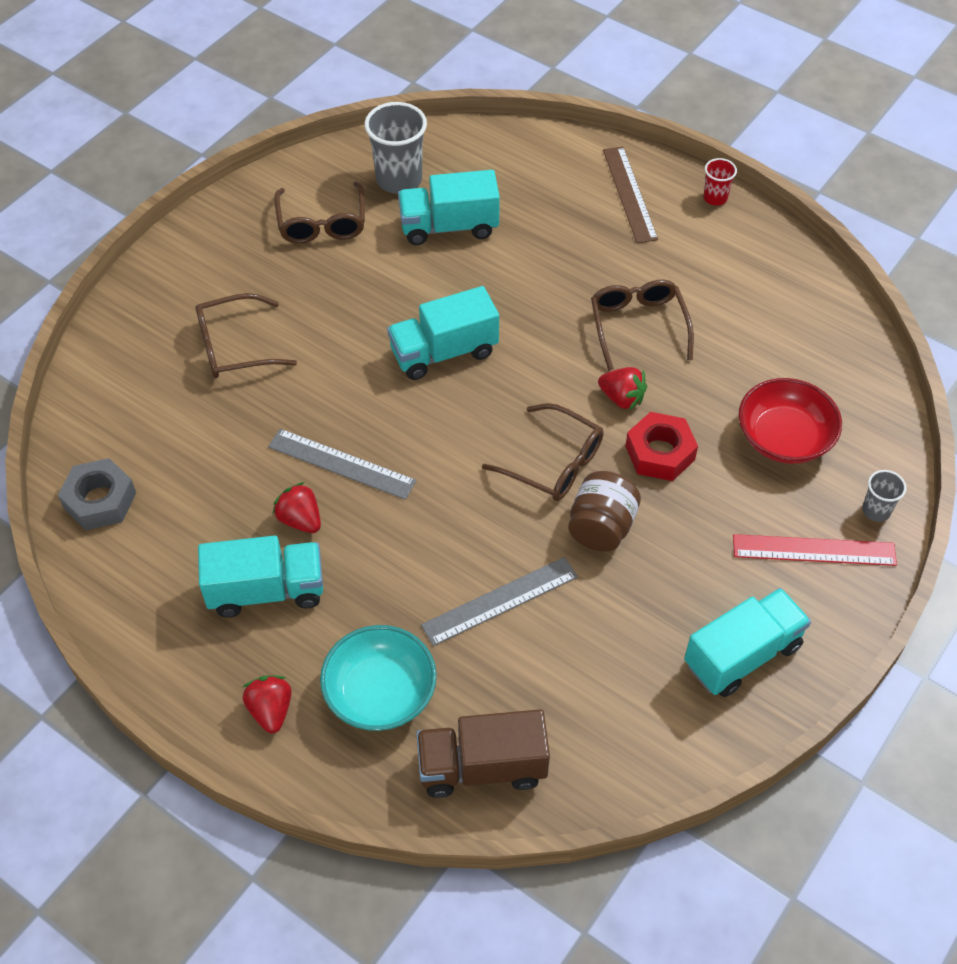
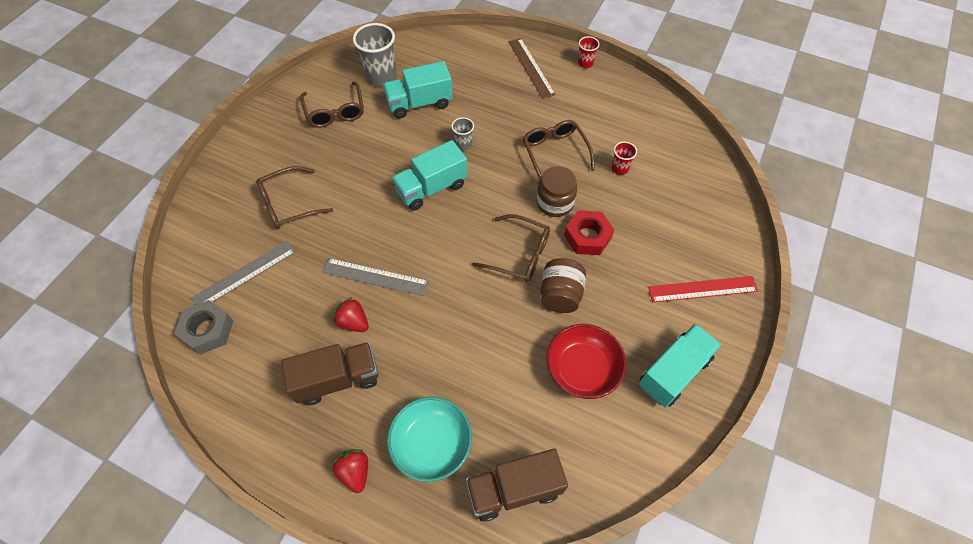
camera: 10 degrees left, 5 degrees up
turquoise truck [198,535,323,618] -> brown truck [281,342,378,405]
grey ruler [421,557,578,646] -> grey ruler moved to [191,241,296,305]
red strawberry [598,367,647,410] -> brown jar [537,166,577,217]
red bowl [739,378,842,464] -> red bowl moved to [546,324,626,399]
grey cup [862,470,906,522] -> grey cup moved to [451,117,474,150]
none -> red cup [611,141,637,175]

